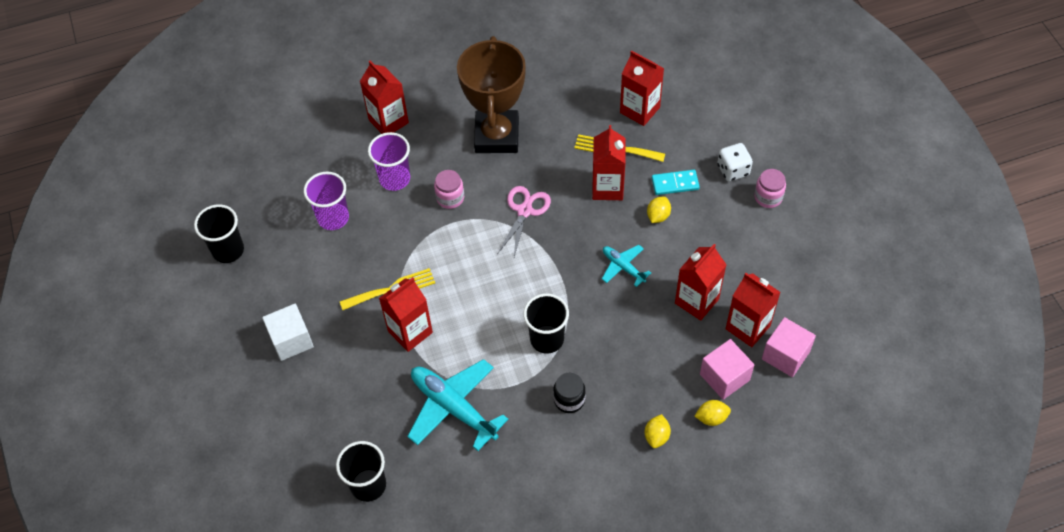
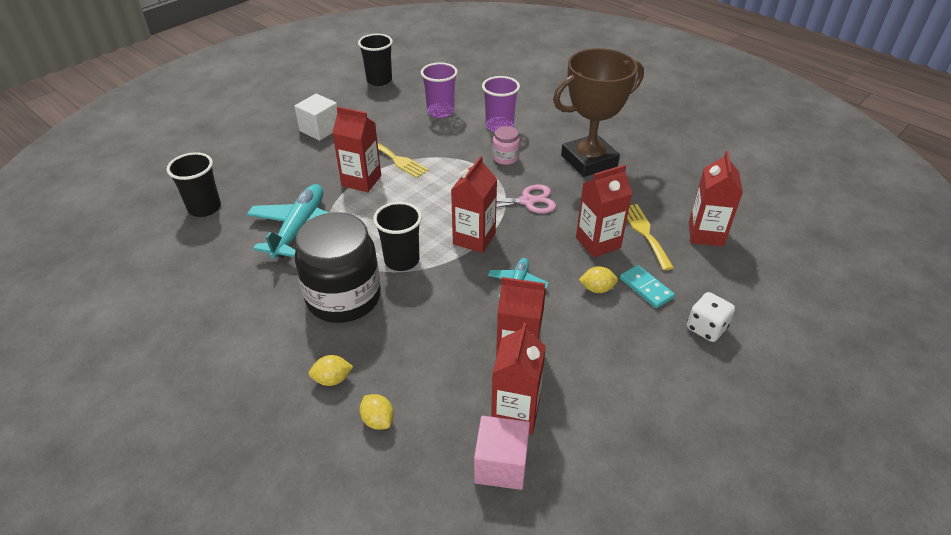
camera: 60 degrees right, 15 degrees down
red carton [360,61,409,134] -> red carton moved to [451,156,497,253]
black jar [553,373,585,413] -> black jar [295,212,381,323], size x2.25
pink cube [700,339,754,400] -> none
pink jar [754,169,786,208] -> none

